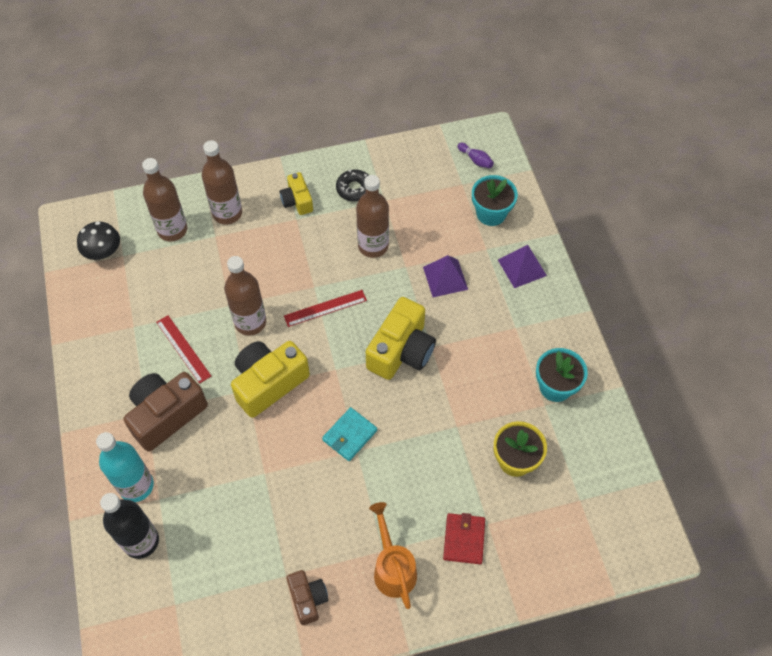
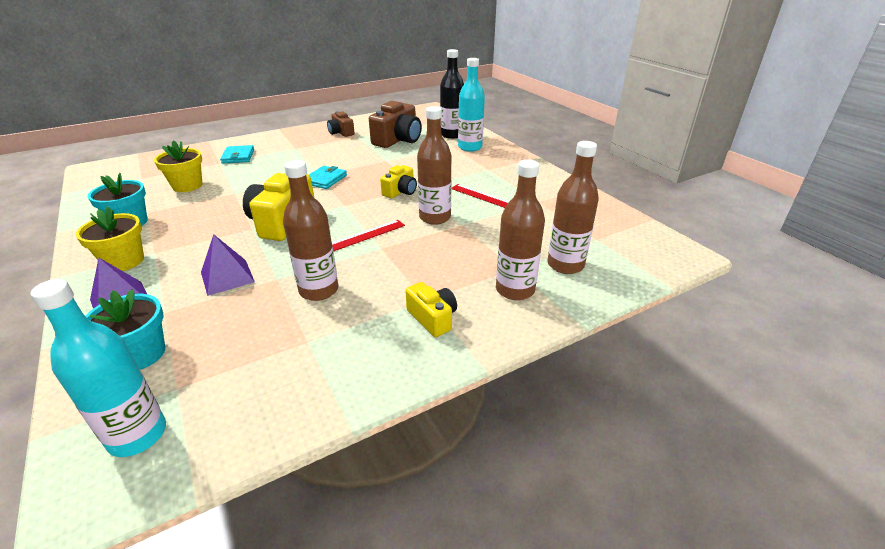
camera: 165 degrees right, 25 degrees down
black mushroom [77,222,120,260] -> none
brown camera [124,372,208,452] -> brown camera moved to [369,101,422,148]
yellow camera [231,341,310,418] -> yellow camera [380,165,417,198], size x0.57
black donut [336,169,369,202] -> none
orange watering can [369,502,417,609] -> none
red wallet [443,513,485,564] -> turquoise wallet [220,145,254,164]
purple bowling pin [457,143,494,168] -> turquoise bottle [30,279,166,457]
none -> yellow flower pot [76,207,144,271]

